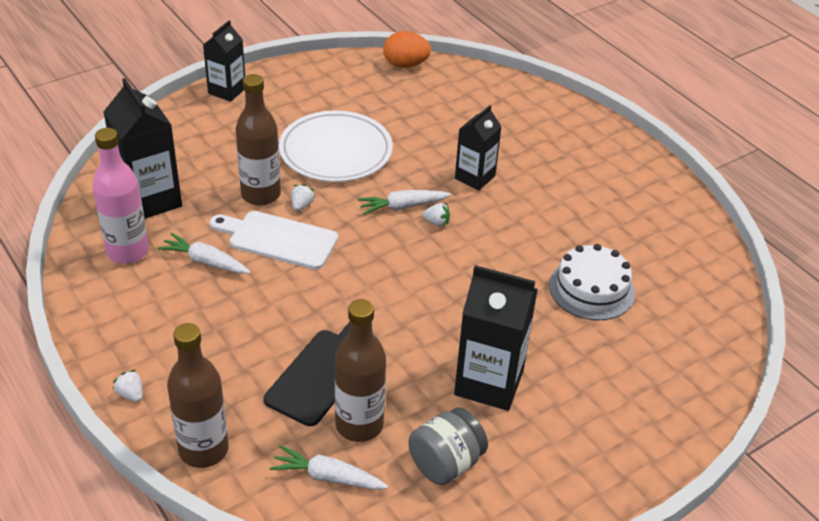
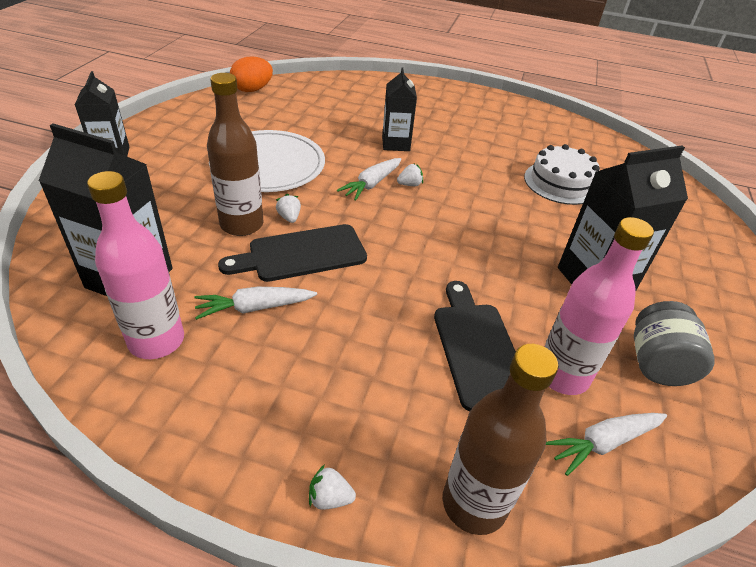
camera: 40 degrees left, 0 degrees up
white cutting board [210,211,338,270] -> black cutting board [218,224,367,282]
brown bottle [334,299,386,442] -> pink bottle [545,217,654,395]

